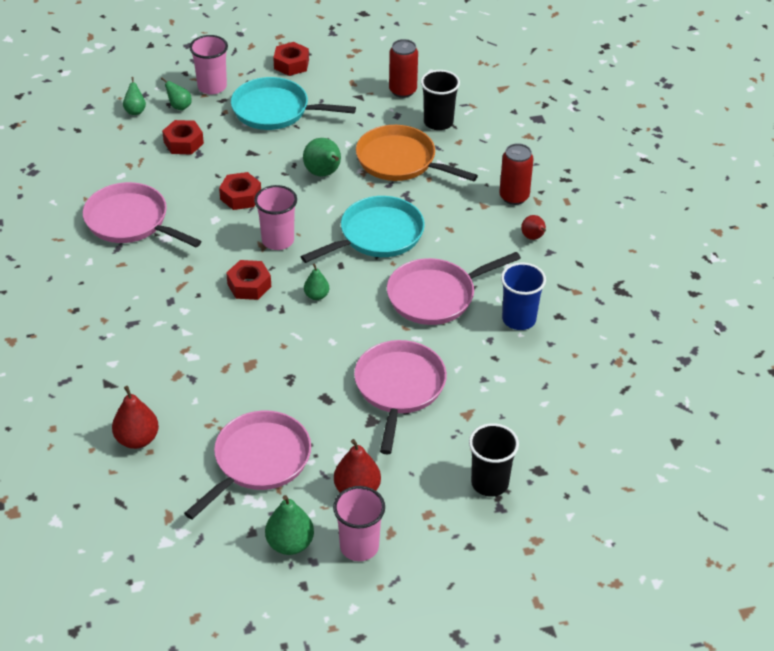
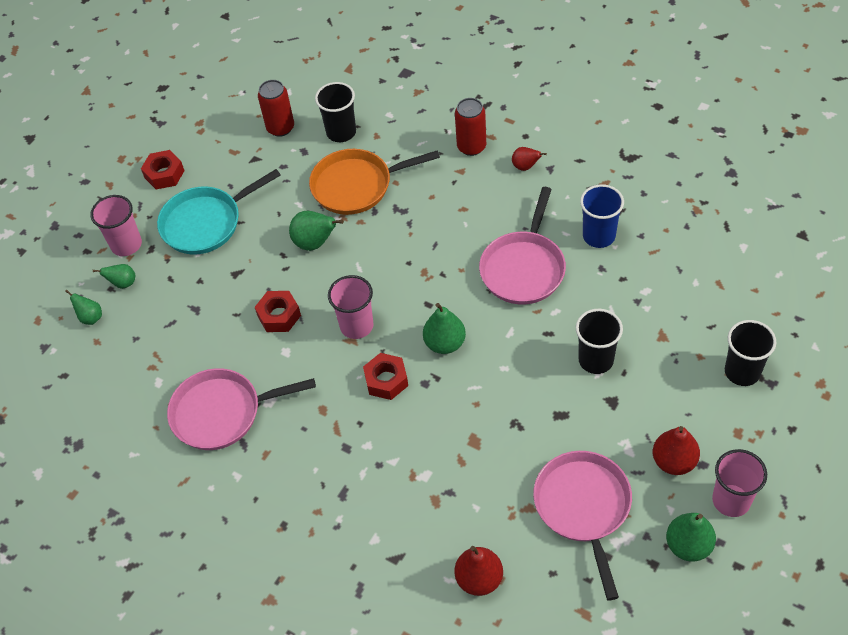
camera: 40 degrees left, 10 degrees up
red nut [162,120,204,155] -> none
turquoise pan [301,196,425,263] -> none
green pear [304,263,329,300] -> green pear [423,303,466,354], size x1.63
pink pan [354,340,447,454] -> black cup [576,309,623,374]

